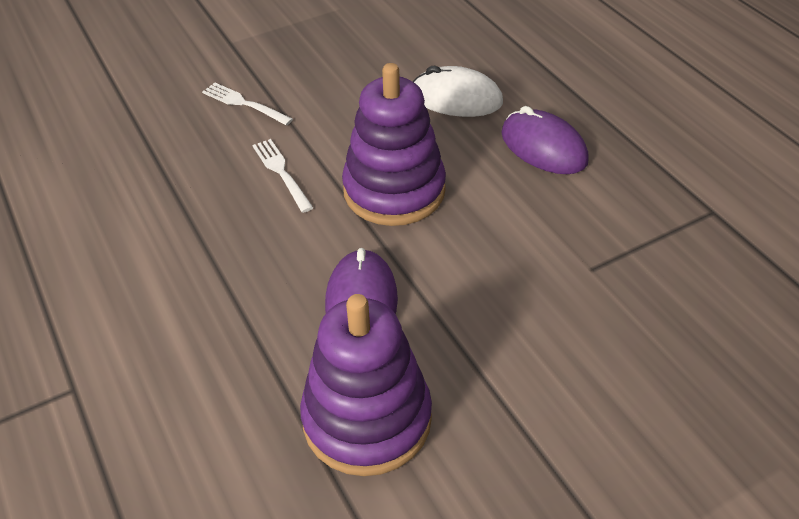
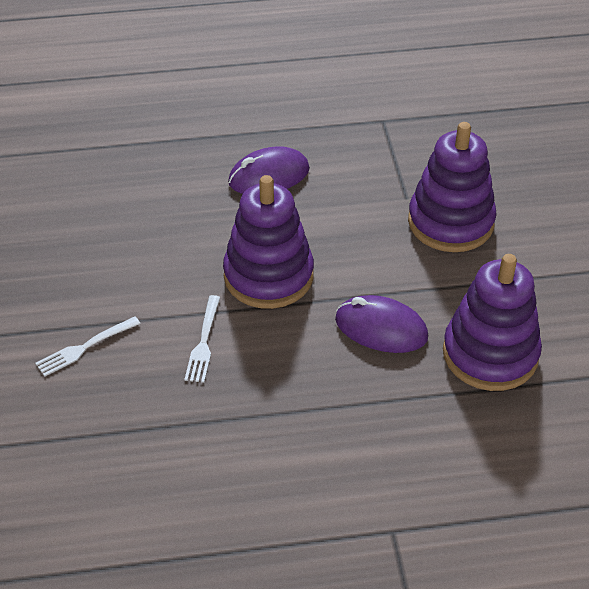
camera: 70 degrees left, 0 degrees up
white fork [252,139,314,213] -> white fork turned 75 degrees counterclockwise [184,295,220,383]
white mouse [413,66,503,117] -> none
none -> purple stacking toy [408,122,497,252]

